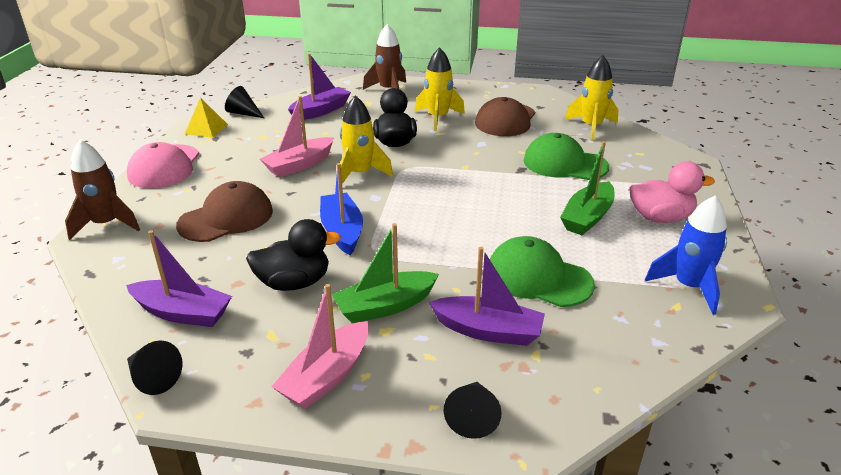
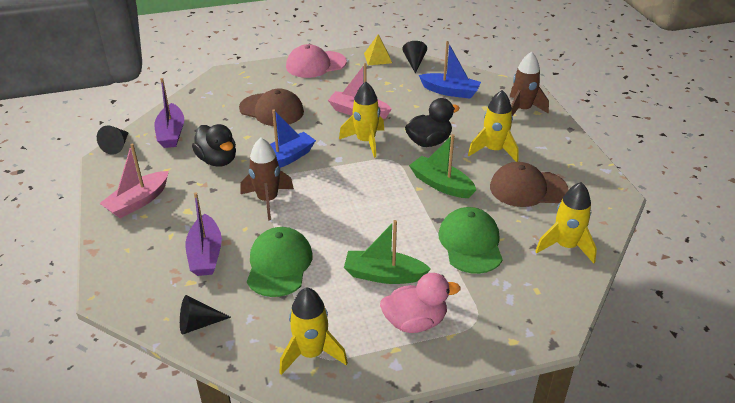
camera: 65 degrees right, 5 degrees up
brown rocket [65,140,140,240] -> brown rocket moved to [240,138,294,221]
pink boat [272,284,369,409] -> pink boat turned 60 degrees counterclockwise [100,143,169,218]
purple boat [288,53,351,120] -> blue boat [419,41,481,99]
green boat [332,223,439,323] -> green boat moved to [409,134,476,198]
black cone [443,382,502,439] -> black cone moved to [180,295,231,335]
pink duck [629,161,715,223] -> pink duck turned 75 degrees counterclockwise [380,273,461,333]
blue rocket [645,196,727,315] -> yellow rocket [279,287,348,375]

